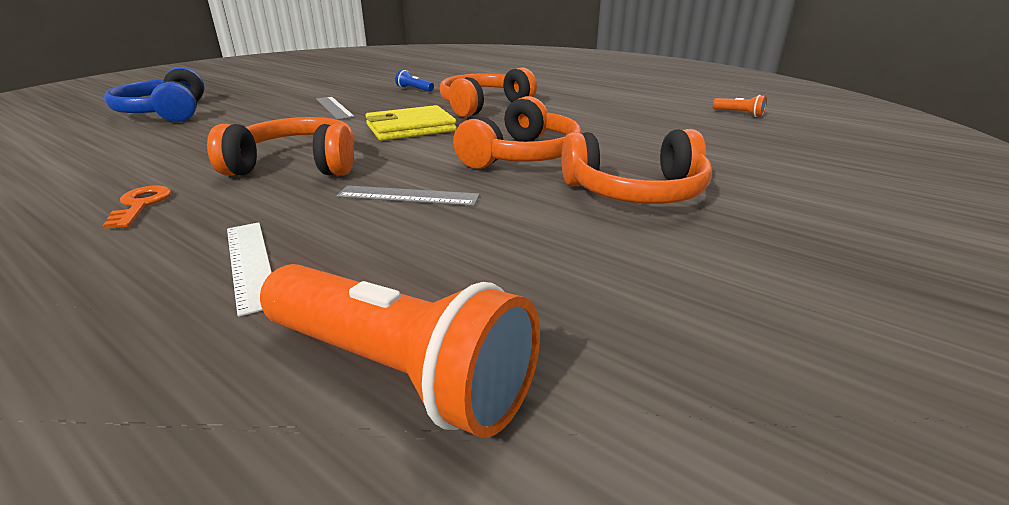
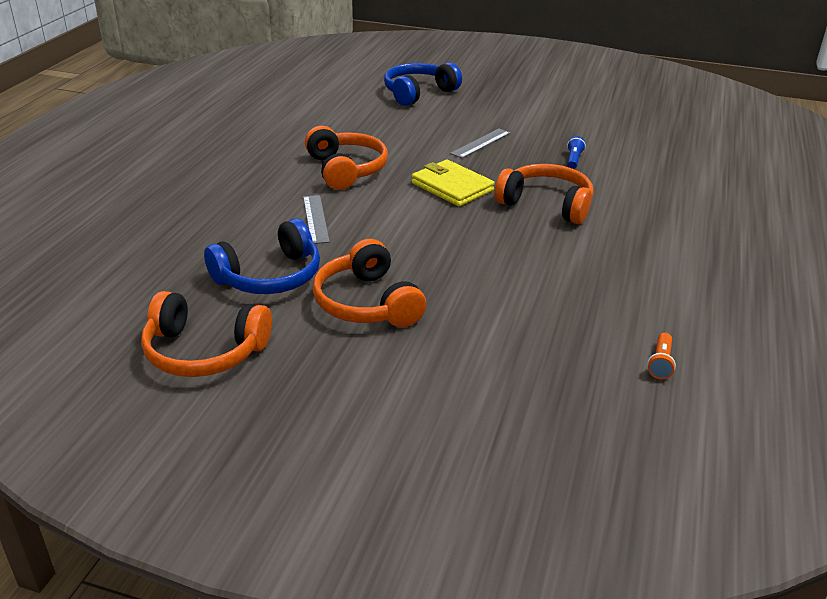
camera: 70 degrees right, 5 degrees up
orange key [103,185,171,229] -> none
white ruler [227,222,272,317] -> none
orange flashlight [260,264,540,438] -> none
orange headphones [453,96,581,169] -> orange headphones moved to [141,291,272,377]
none -> blue headphones [204,218,320,294]

